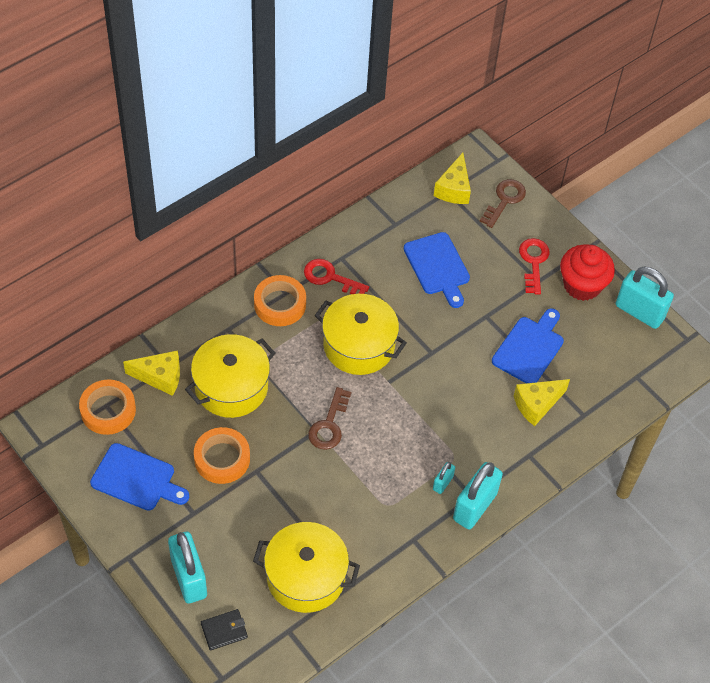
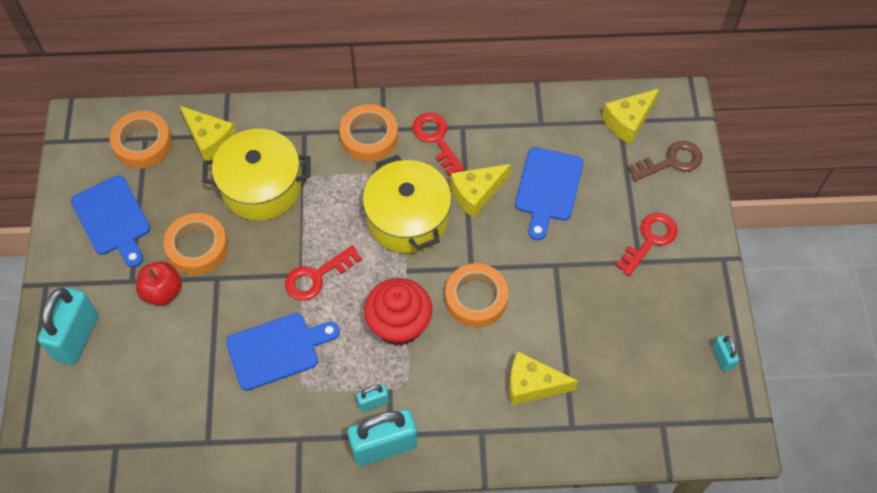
camera: 40 degrees right, 5 degrees up
black wallet [201,609,248,650] -> none
yellow pot [253,522,360,613] -> none
brown key [308,387,351,450] -> red key [285,245,362,300]
blue cutting board [492,309,564,383] -> blue cutting board moved to [226,313,340,391]
red cupcake [560,245,615,301] -> red cupcake moved to [364,278,432,346]
turquoise padlock [616,267,674,329] -> turquoise padlock [712,335,739,372], size x0.48
none -> red apple [136,261,182,306]
none -> orange tape [445,263,508,328]
none -> yellow cheese [451,164,511,218]

